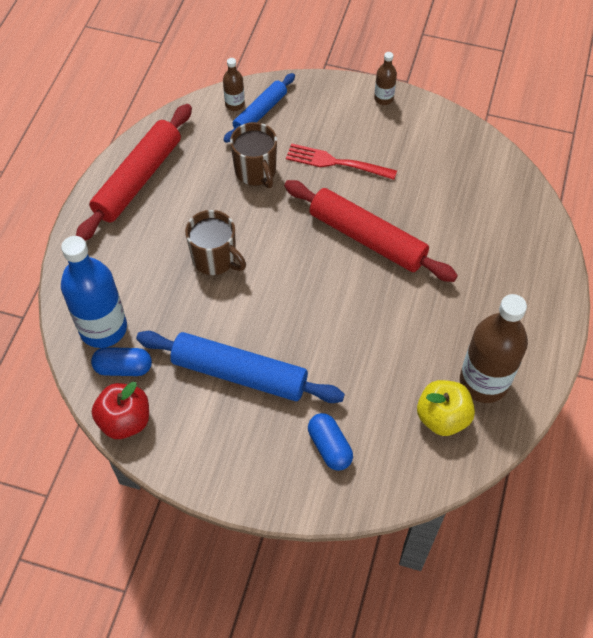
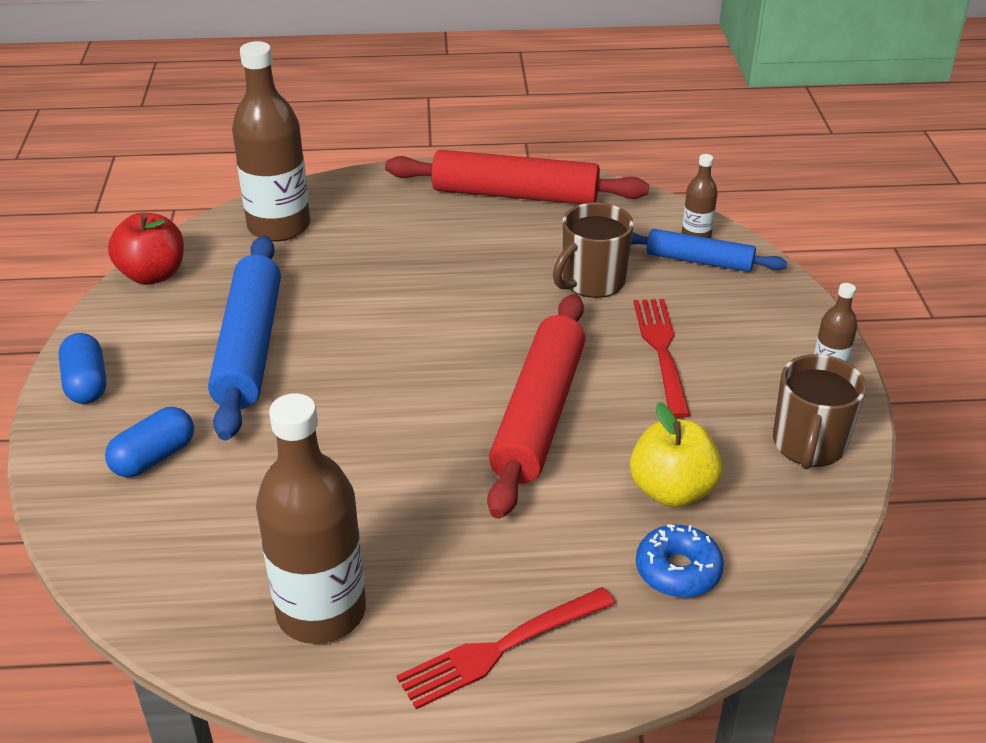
camera: 70 degrees right, 20 degrees down
blue bottle [61,236,127,348] -> brown bottle [232,41,310,242]
blue capsule [91,347,152,376] -> blue capsule moved to [59,333,106,404]
brown mug [185,210,246,275] -> brown mug moved to [773,354,866,469]
yellow apple [417,380,475,436] -> yellow apple moved to [630,402,722,507]
none -> red fork [397,587,615,709]
none -> blue donut [636,524,724,598]

